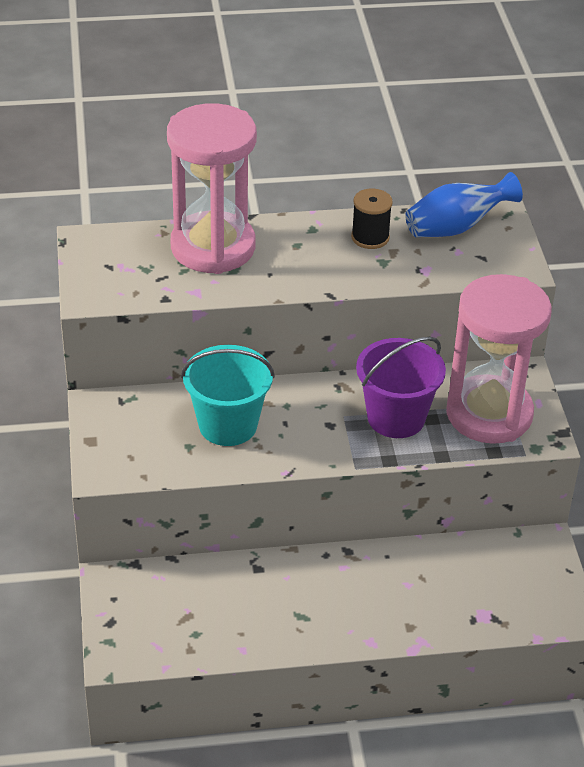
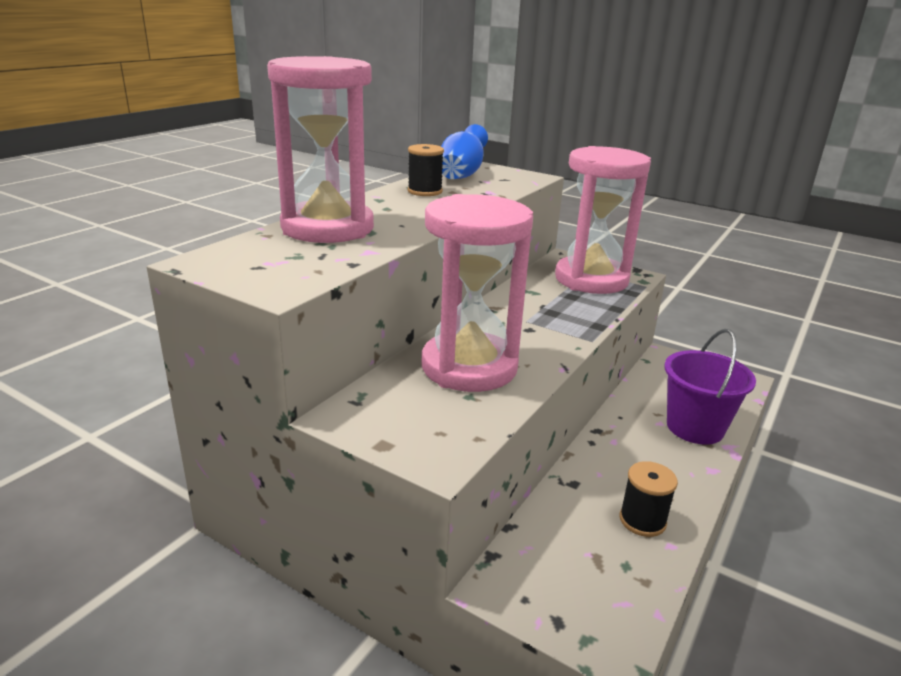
camera: 50 degrees left, 15 degrees down
turquoise bucket [181,345,275,446] -> pink hourglass [422,194,533,392]
purple bucket [356,337,446,438] -> purple bucket moved to [664,329,756,445]
none -> black spool [620,461,678,537]

